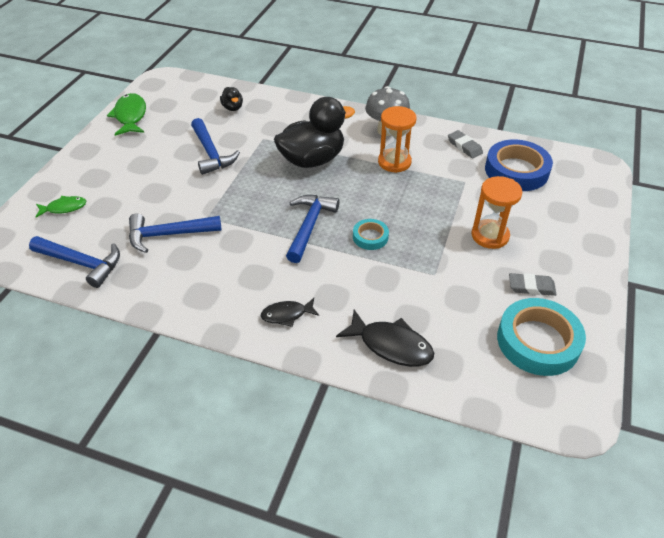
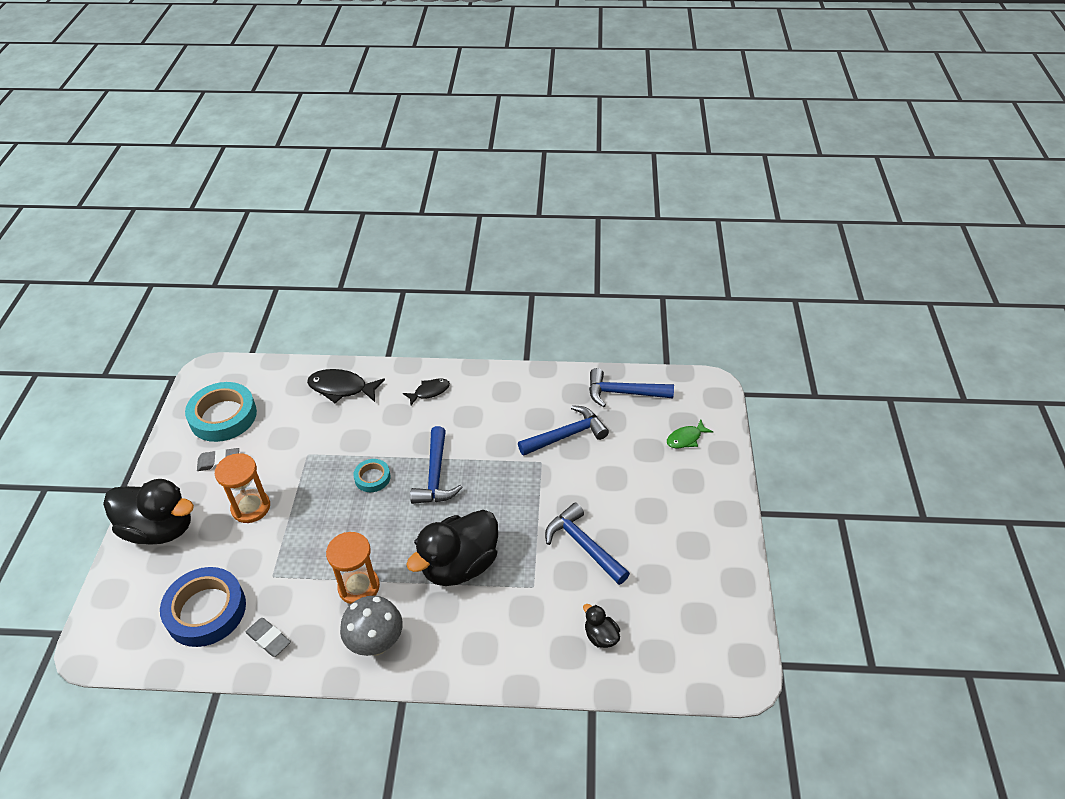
camera: 165 degrees right, 0 degrees up
green fish [107,93,146,136] -> none
none -> black duck [103,479,194,544]

